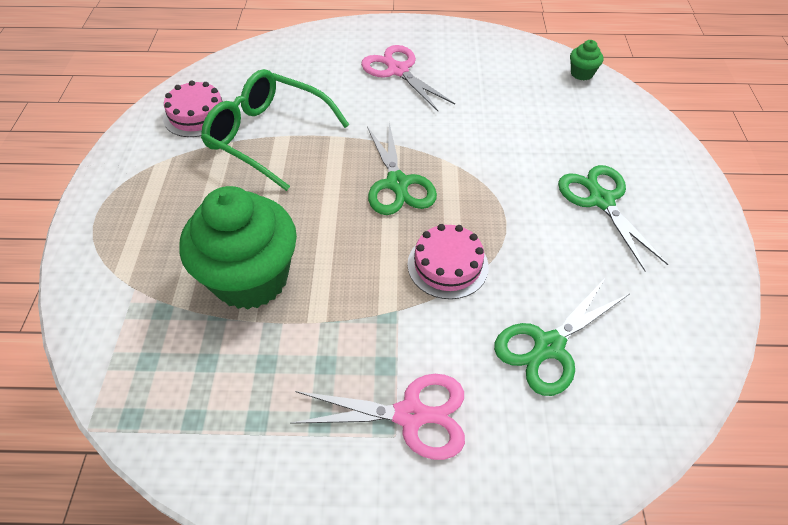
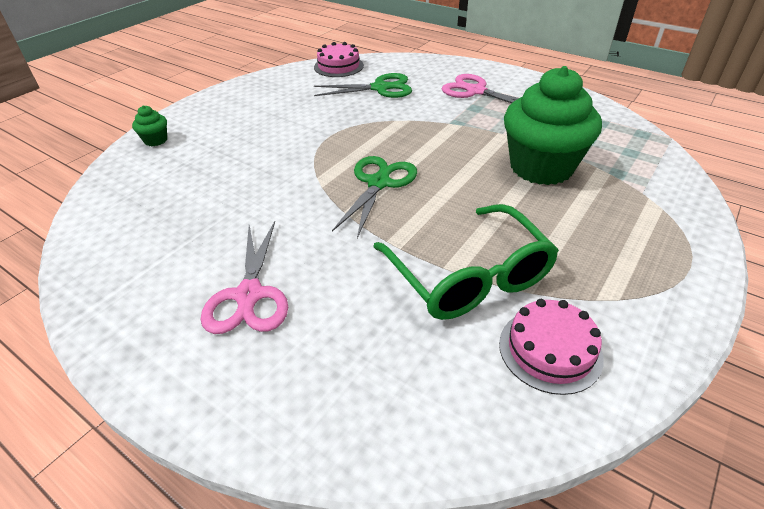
camera: 145 degrees left, 10 degrees down
pink cake [407,224,489,299] -> pink cake moved to [314,42,364,77]
green scissors [558,165,668,271] -> none
green cupcake [570,40,603,80] -> green cupcake moved to [132,105,167,146]

